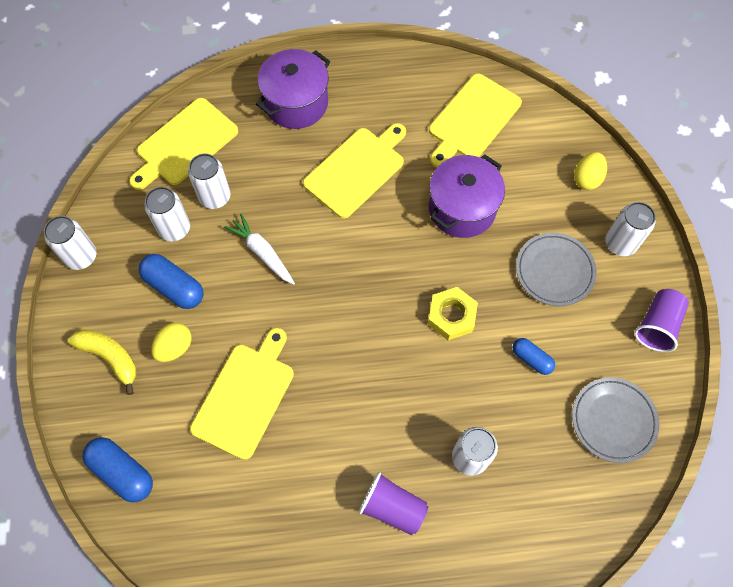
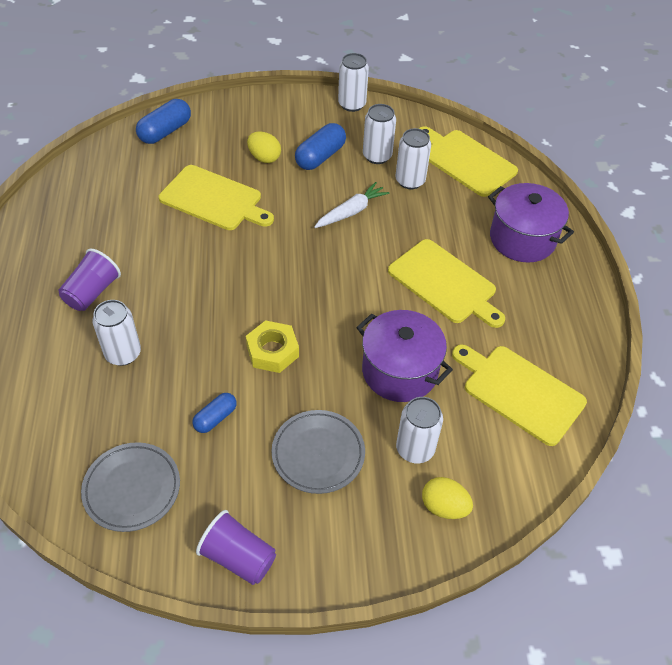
camera: 90 degrees right, 15 degrees down
yellow banana [68,329,137,395] -> none
white can [605,202,656,256] -> white can moved to [396,397,443,463]

